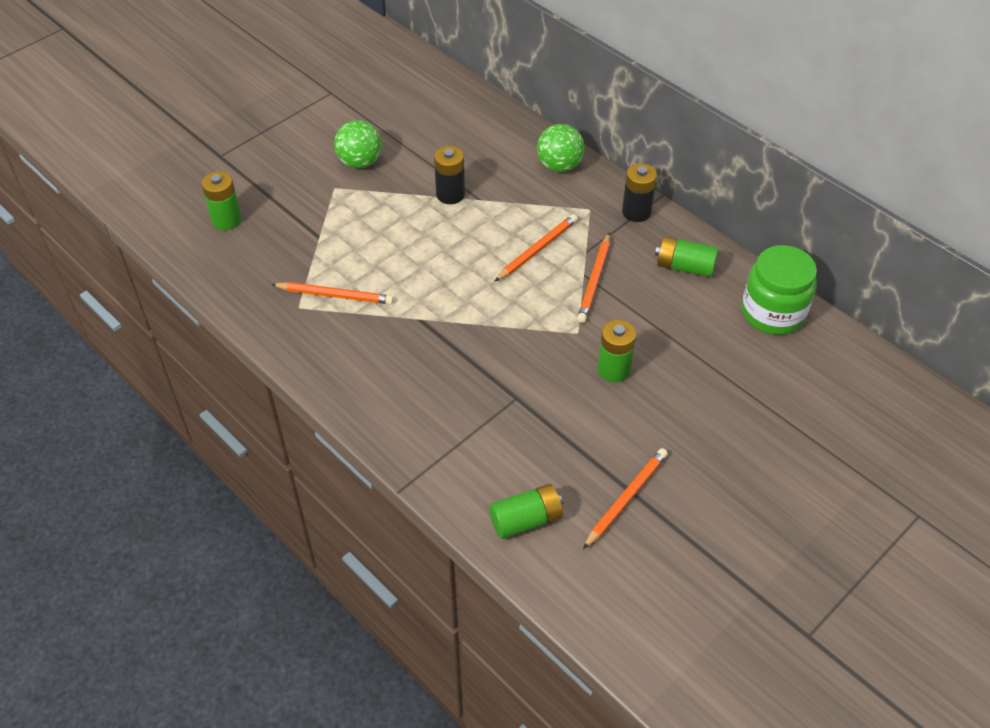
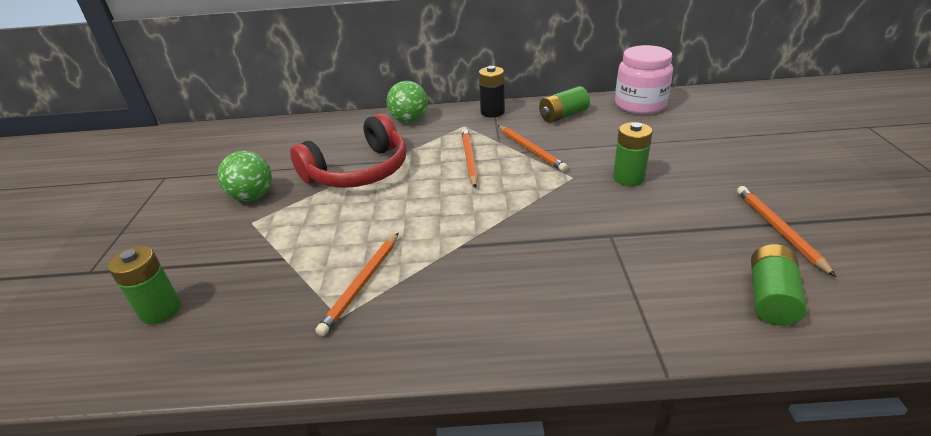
camera: 45 degrees left, 15 degrees down
orange pencil [271,282,394,304] -> orange pencil turned 150 degrees clockwise [315,233,398,336]
black battery [434,146,465,204] -> red headphones [290,113,407,188]
green jar [742,245,817,335] -> pink jar [615,45,673,114]

